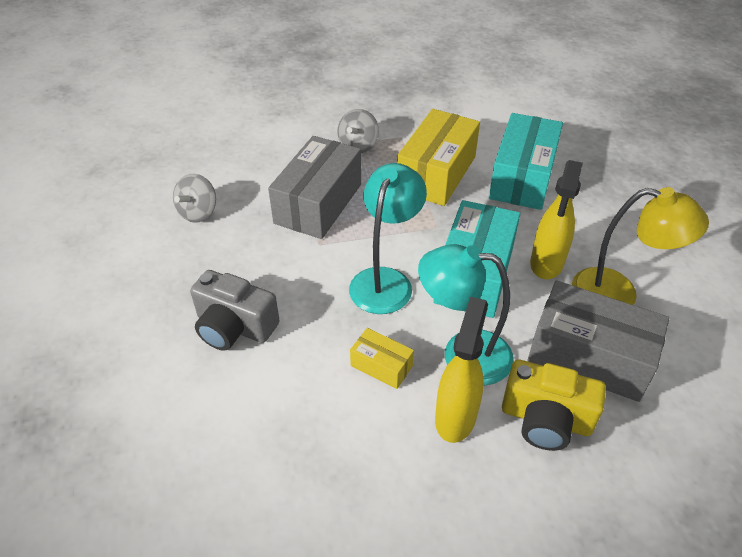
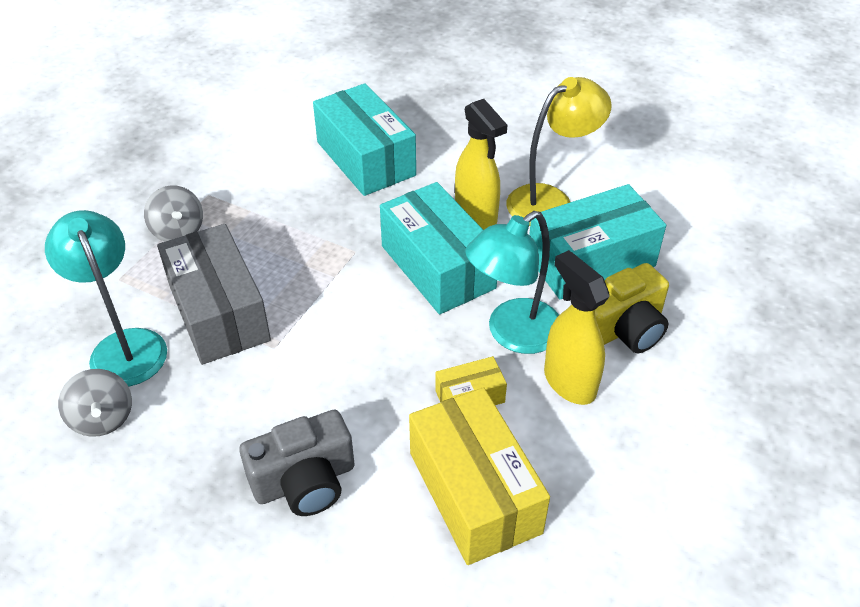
camera: 50 degrees left, 0 degrees up
turquoise lamp [349,163,427,314] -> turquoise lamp moved to [45,210,167,387]
yellow box [397,109,480,206] -> yellow box moved to [409,387,550,565]
grey box [528,280,669,402] -> turquoise box [529,184,666,300]

